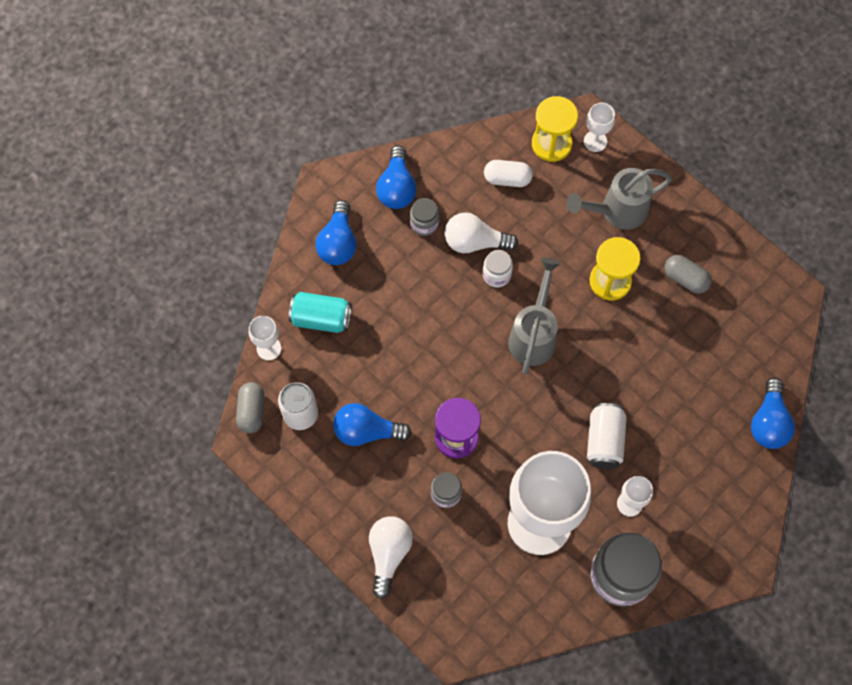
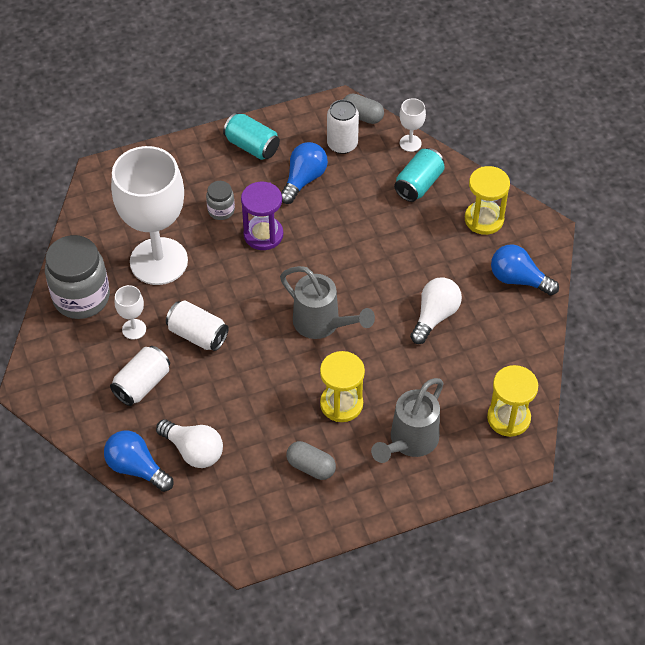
camera: 115 degrees right, 15 degrees down
blue light bulb [315,200,356,265] -> yellow hourglass [465,166,510,235]
white light bulb [369,516,413,599] -> white light bulb moved to [156,419,223,468]
grey jar [410,198,439,236] -> none
white jar [483,250,513,287] -> none
white capsule [484,160,533,187] -> none
grey watering can [566,168,673,230] -> grey watering can turned 150 degrees counterclockwise [371,378,444,463]
white goblet [584,103,615,152] -> none
grey capsule [664,255,712,294] -> grey capsule turned 60 degrees clockwise [286,441,336,480]
none -> white can [110,346,170,406]
none -> turquoise can [223,113,280,160]

